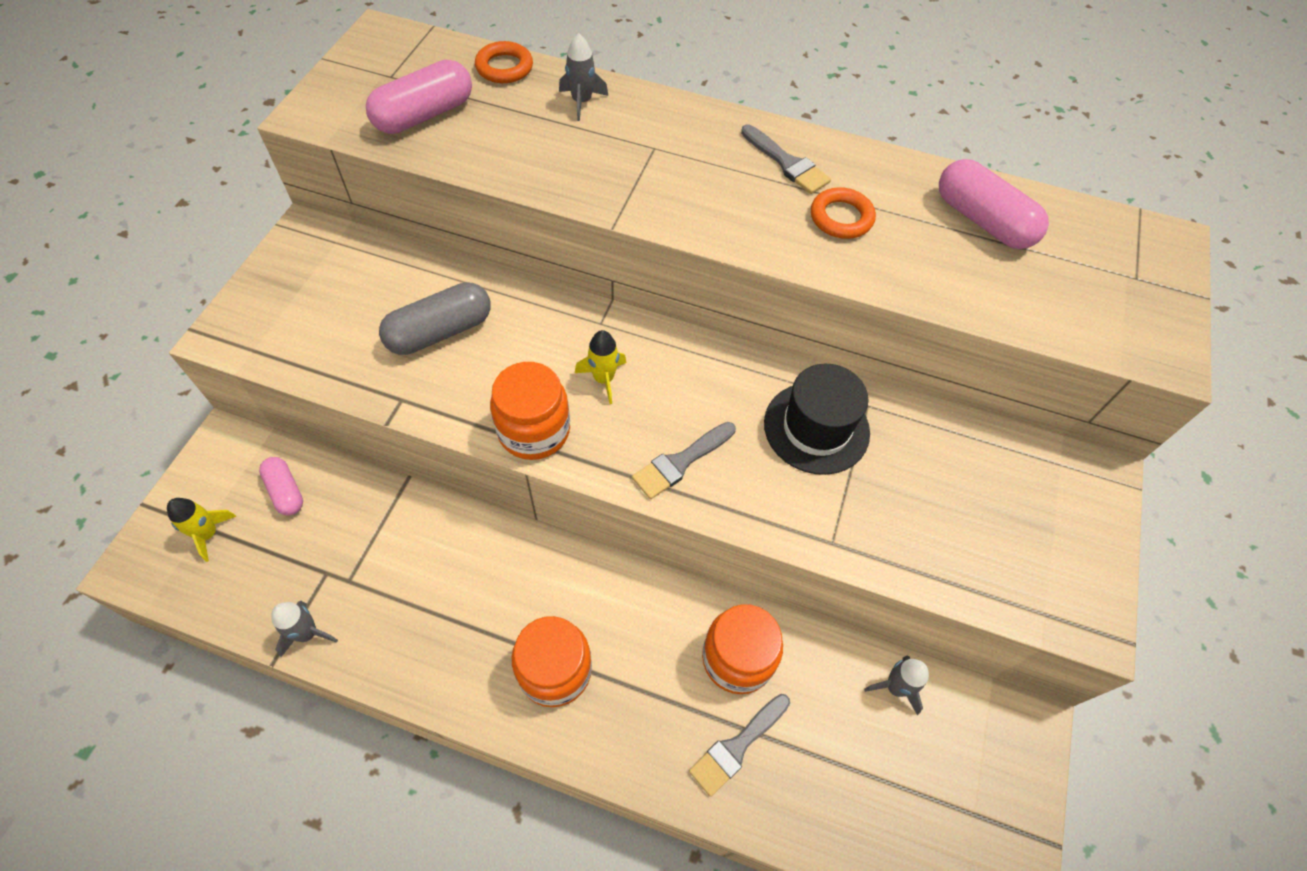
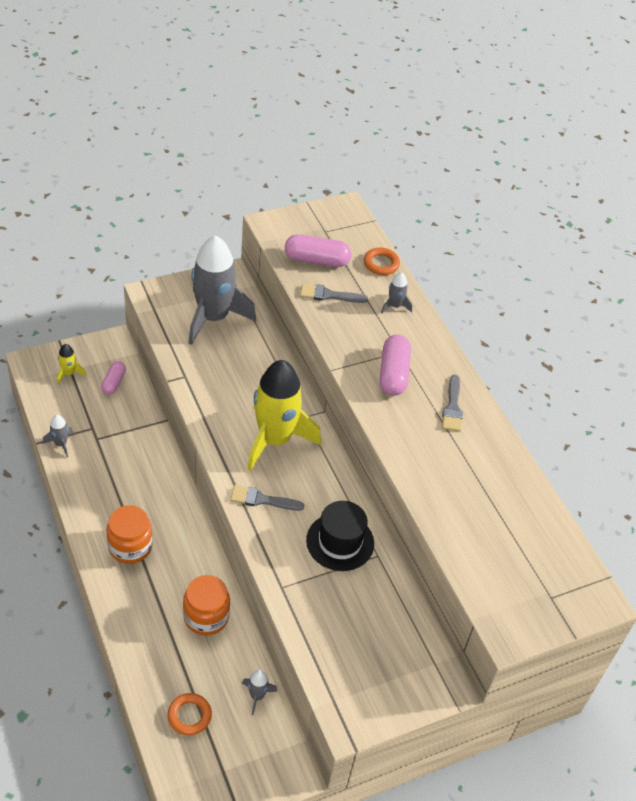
camera: 45 degrees right, 10 degrees down
grey capsule [379,282,491,355] -> none
orange jar [490,362,570,460] -> none
yellow rocket [575,330,626,404] -> yellow rocket [247,360,321,471], size x2.46
grey brush [689,694,790,797] -> grey brush moved to [300,284,368,303]
orange ring [811,187,876,239] -> orange ring moved to [167,693,212,736]
pink capsule [939,159,1049,249] -> pink capsule moved to [380,335,411,396]
none -> grey rocket [189,235,256,345]

